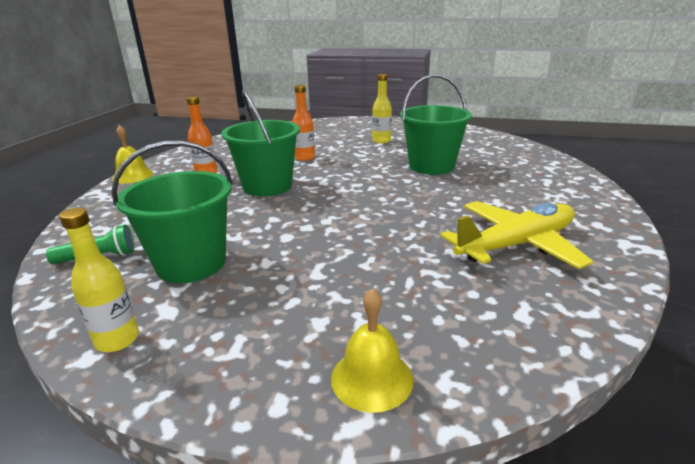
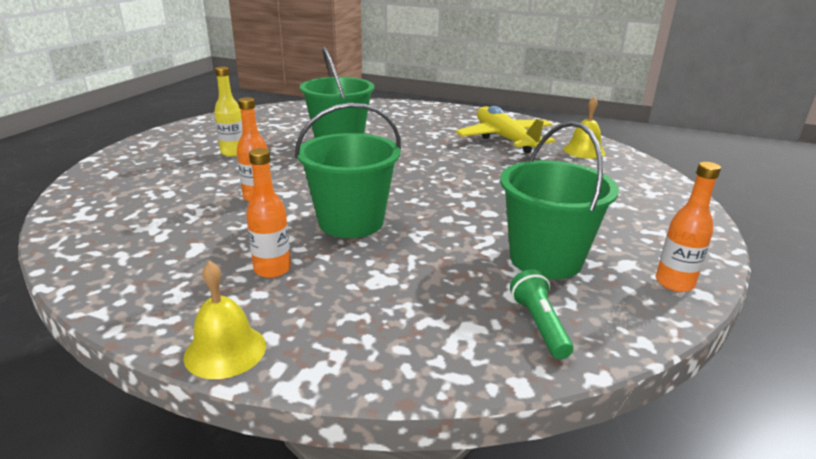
camera: 85 degrees left, 0 degrees up
yellow bottle [59,208,139,352] -> orange bottle [656,162,721,292]
yellow bell [331,288,413,413] -> yellow bell moved to [563,97,606,159]

